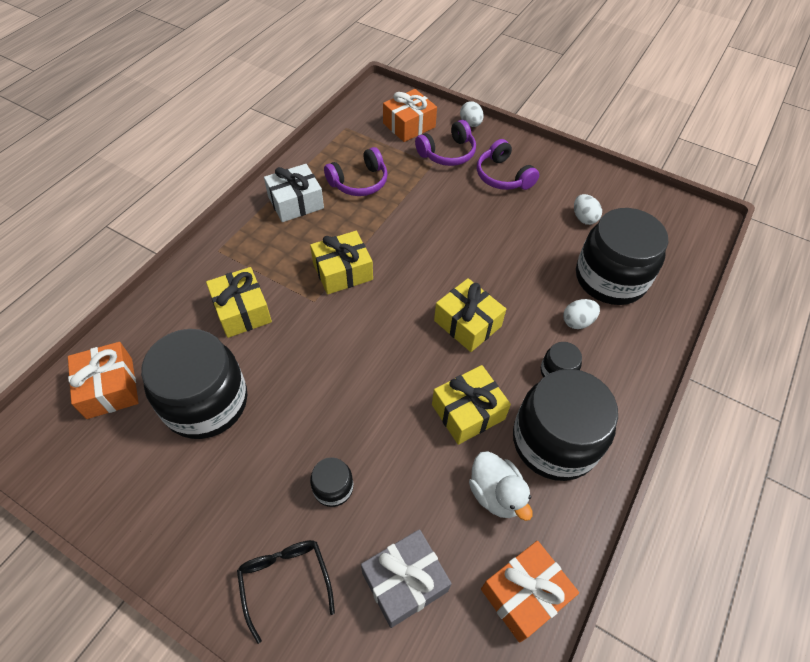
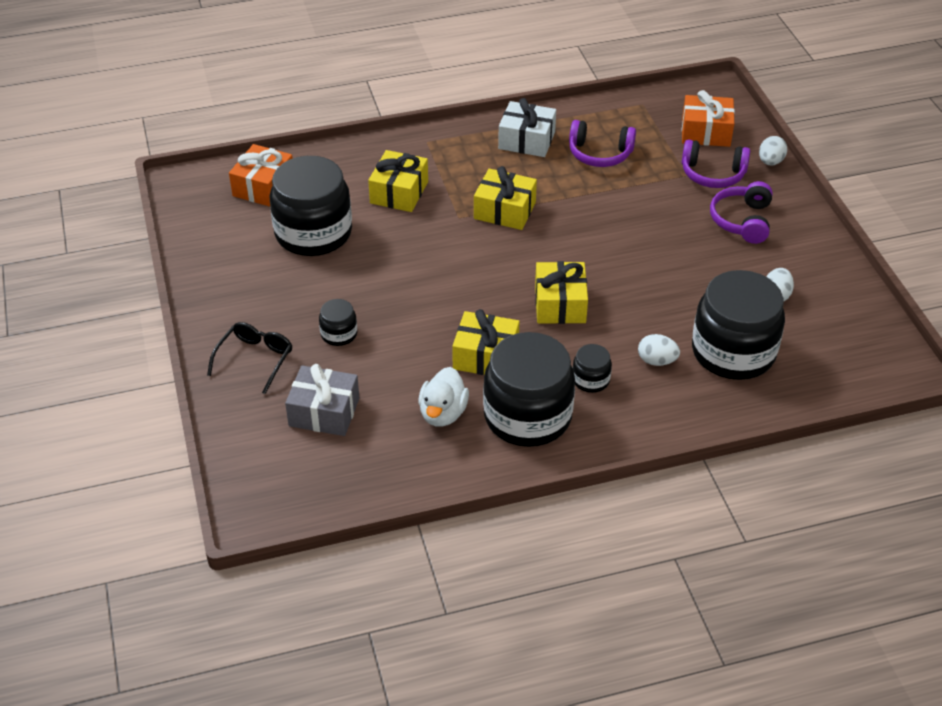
camera: 45 degrees right, 10 degrees down
orange gift [481,541,579,643] -> none

